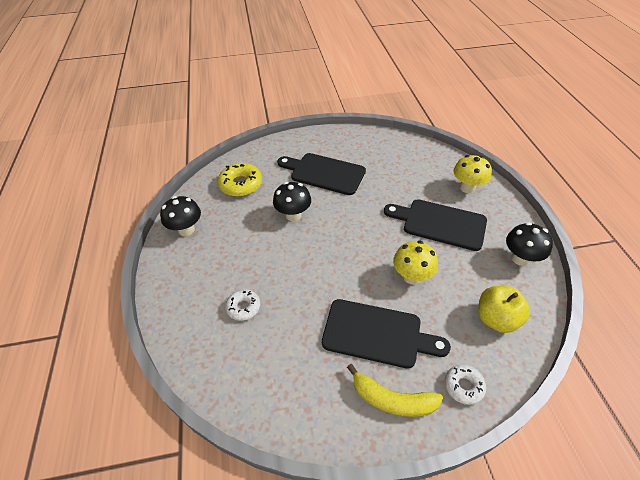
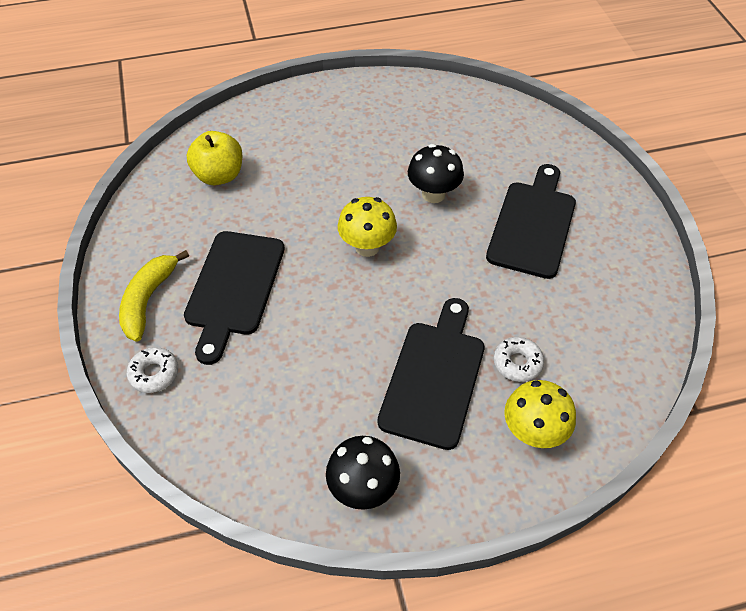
camera: 85 degrees right, 5 degrees up
black mushroom [160,196,201,236] -> none
yellow donut [218,163,262,197] -> none
white donut [225,289,260,321] -> white donut moved to [494,337,544,382]
yellow mushroom [393,241,438,284] -> yellow mushroom moved to [338,197,397,257]
yellow apple [478,286,530,333] -> yellow apple moved to [187,131,242,185]

